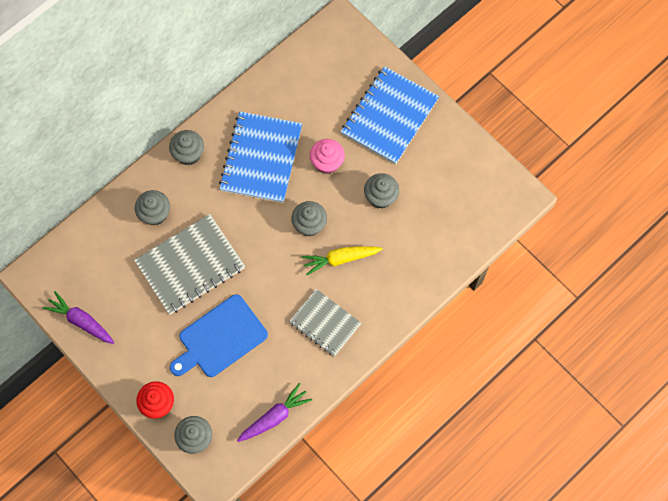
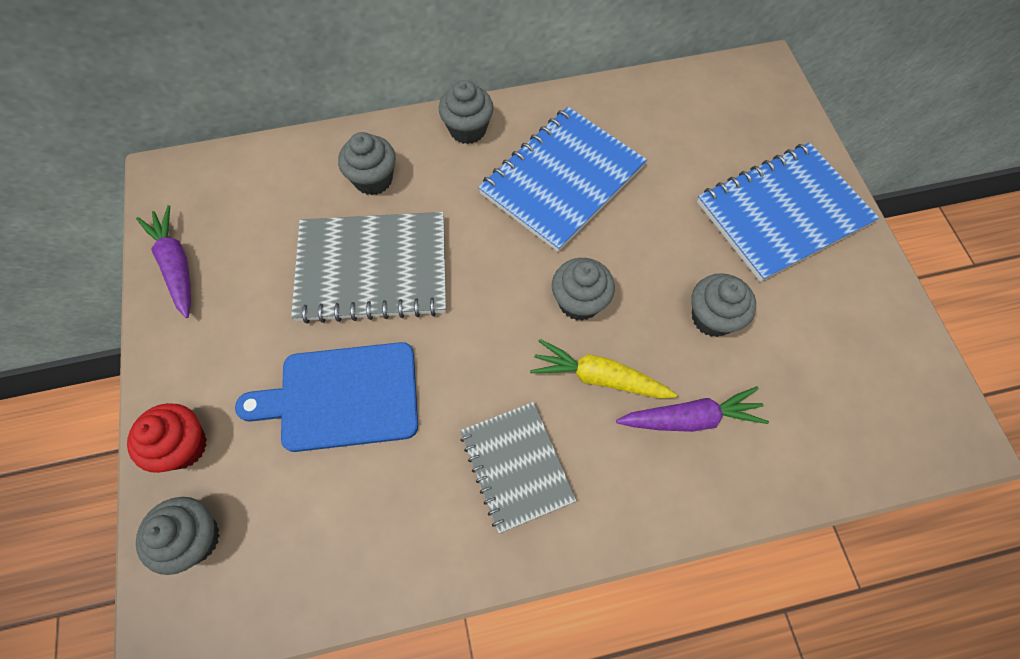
camera: 30 degrees right, 5 degrees down
purple carrot [237,383,312,442] -> purple carrot moved to [616,386,769,432]
pink cupcake [310,139,345,174] -> none

